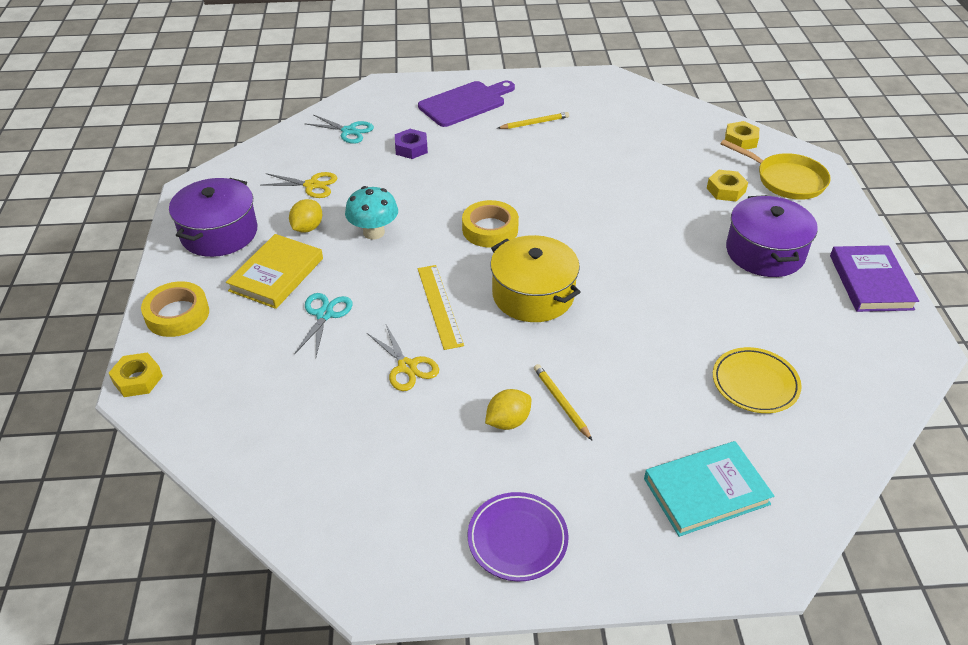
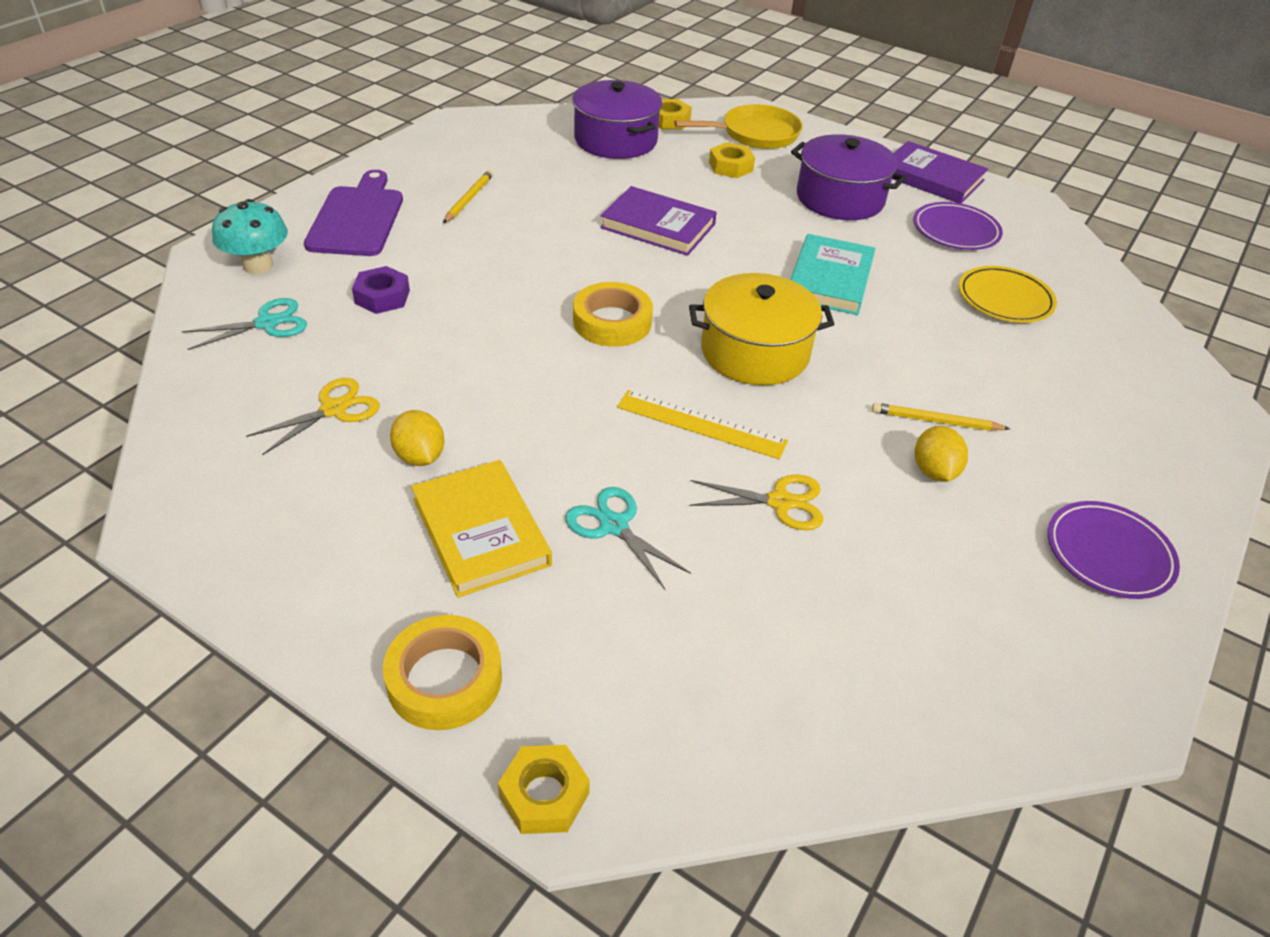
camera: 55 degrees left, 0 degrees up
purple pot [169,178,257,257] -> purple pot moved to [572,80,662,159]
turquoise mushroom [345,186,398,240] -> turquoise mushroom moved to [212,199,288,274]
turquoise book [644,441,774,537] -> turquoise book moved to [791,234,876,315]
none -> purple book [600,186,717,256]
none -> purple plate [913,202,1003,250]

